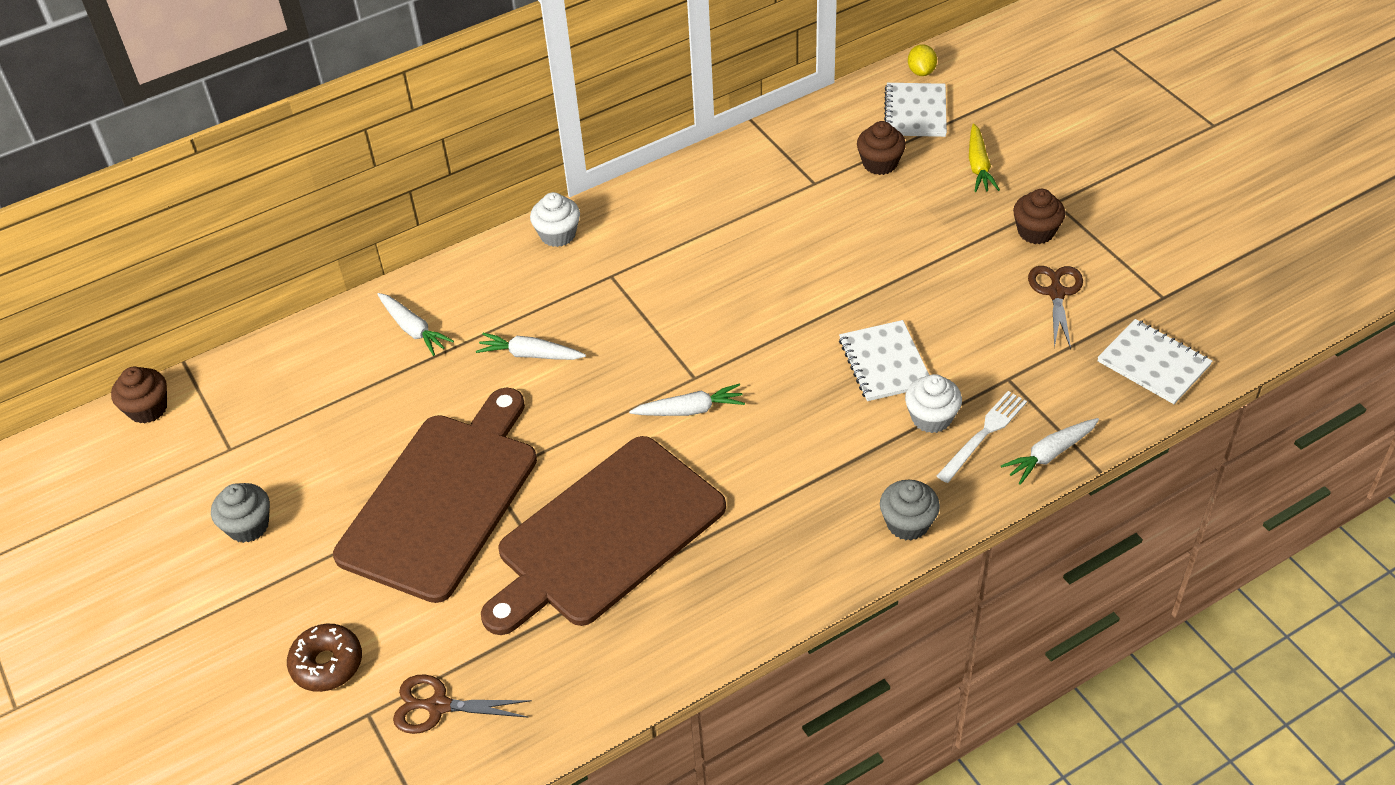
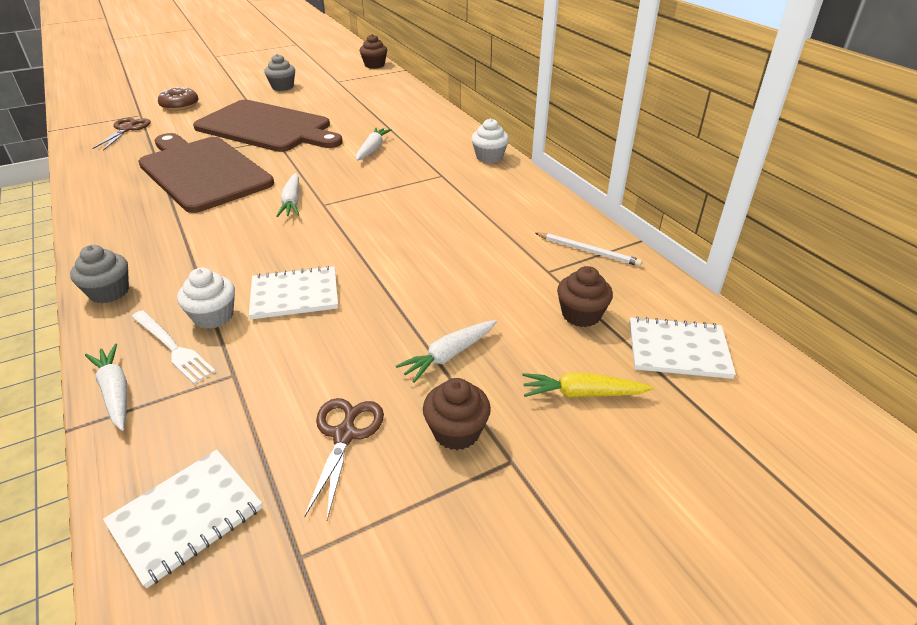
camera: 90 degrees right, 10 degrees down
white carrot [377,293,454,356] -> white carrot moved to [396,320,497,383]
yellow lemon [908,44,937,76] -> none
brown scissors [1028,266,1083,349] -> brown scissors turned 90 degrees counterclockwise [304,398,384,520]
none -> white pencil [535,233,642,267]

